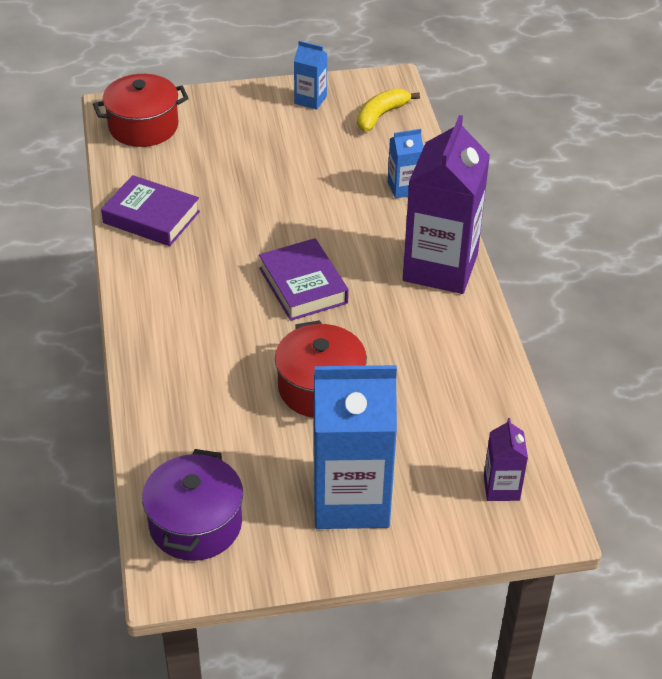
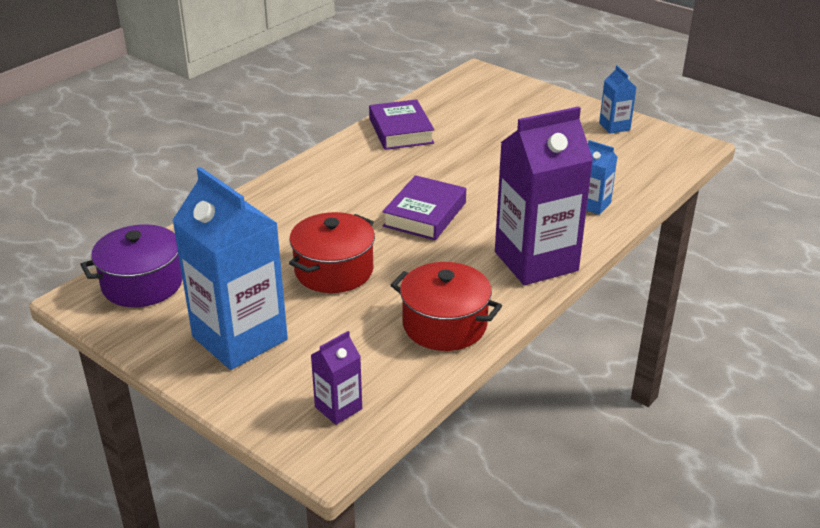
camera: 50 degrees right, 10 degrees down
red pot [93,74,189,147] -> red pot moved to [391,262,502,351]
yellow banana [357,88,420,132] -> none

